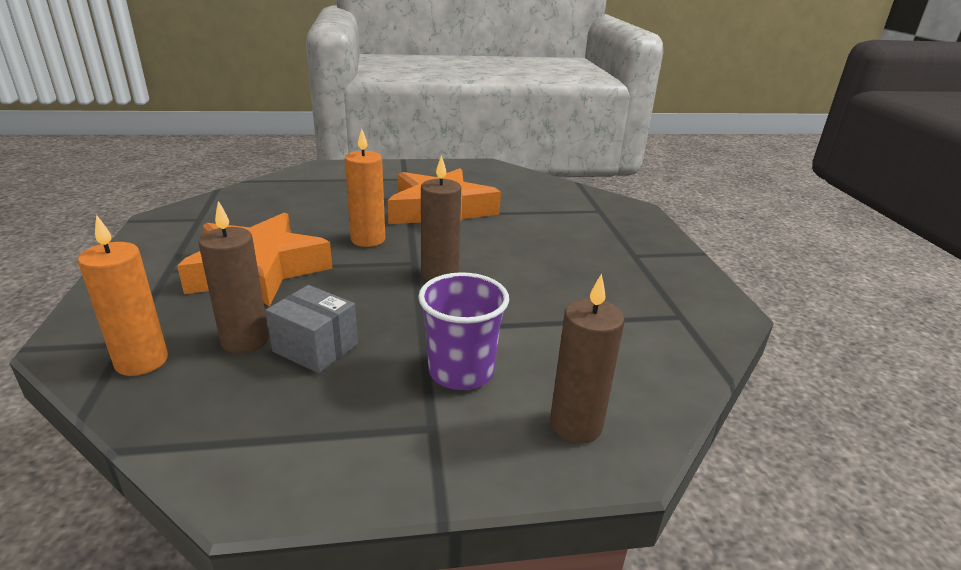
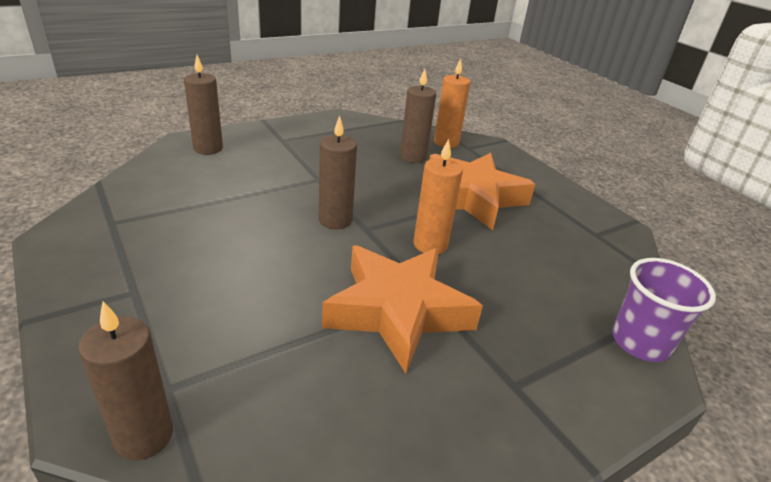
camera: 155 degrees right, 5 degrees up
grey box [266,285,358,373] -> none
purple cup [418,272,509,390] -> purple cup moved to [612,258,716,362]
none -> brown candle [78,301,173,460]

